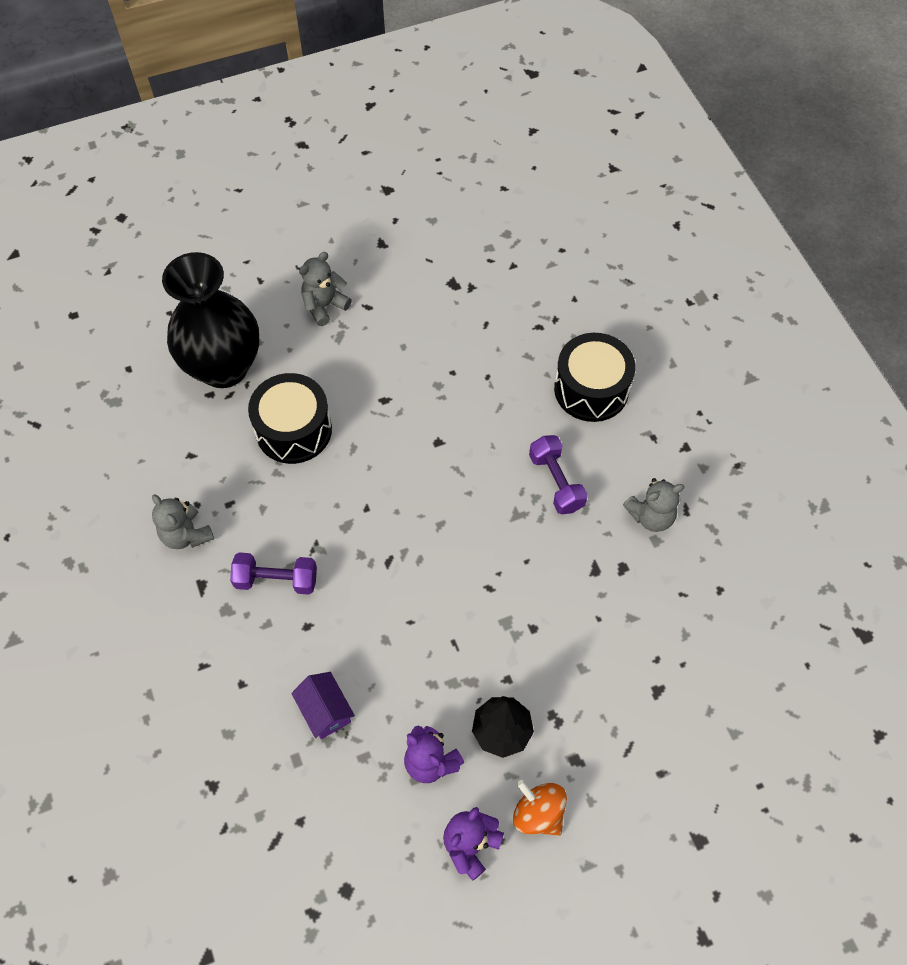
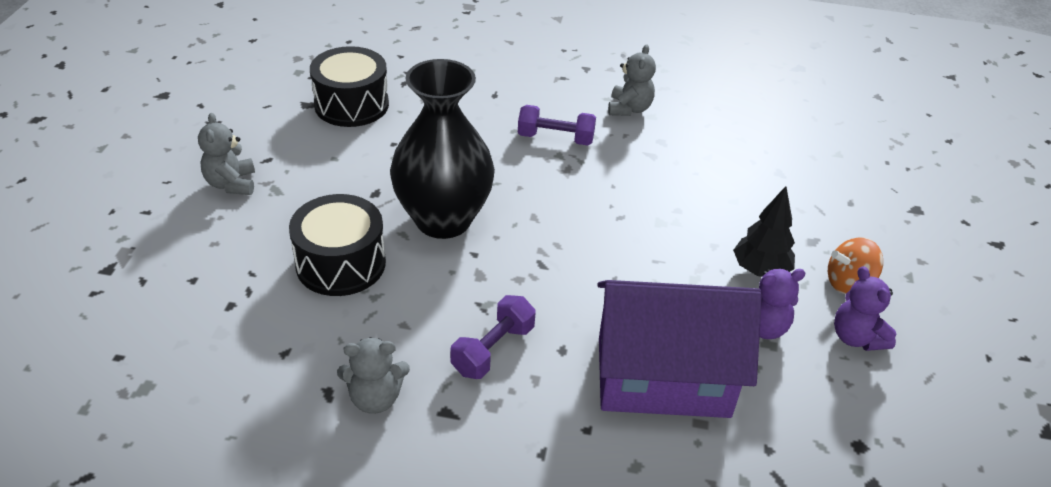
camera: 60 degrees left, 20 degrees down
black vase [162,252,259,388] -> black vase moved to [390,59,495,239]
purple house [291,672,355,739] -> purple house [597,280,762,418], size x2.42
black drum [554,333,635,422] -> black drum moved to [310,46,389,127]

